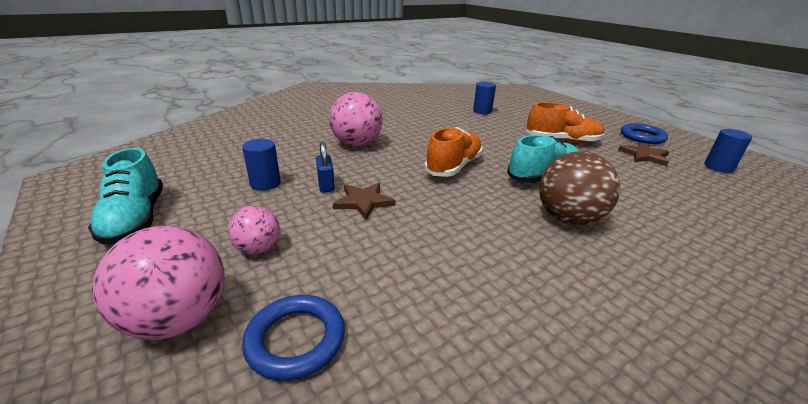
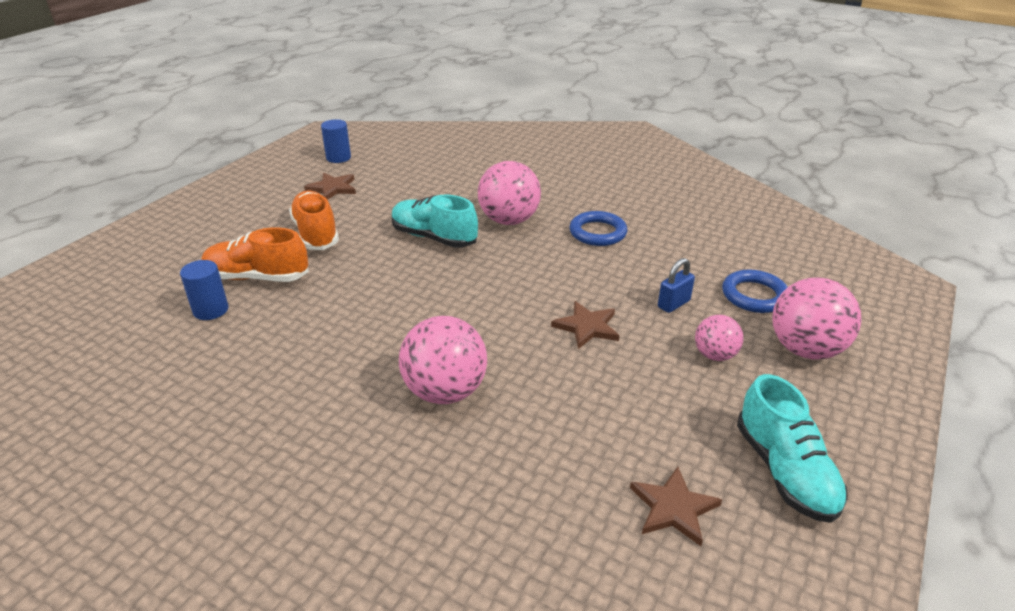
camera: 115 degrees left, 5 degrees up
turquoise shoe [88,148,163,245] -> turquoise shoe turned 120 degrees clockwise [737,374,848,523]
blue cylinder [242,139,281,191] -> none
blue padlock [316,142,335,193] -> blue padlock moved to [658,258,695,313]
orange shoe [424,127,483,177] -> orange shoe moved to [202,228,309,282]
brown ball [539,151,620,225] -> pink ball [478,161,541,225]
blue ring [621,123,668,144] -> blue ring moved to [569,211,627,246]
none -> brown star [630,467,722,546]

